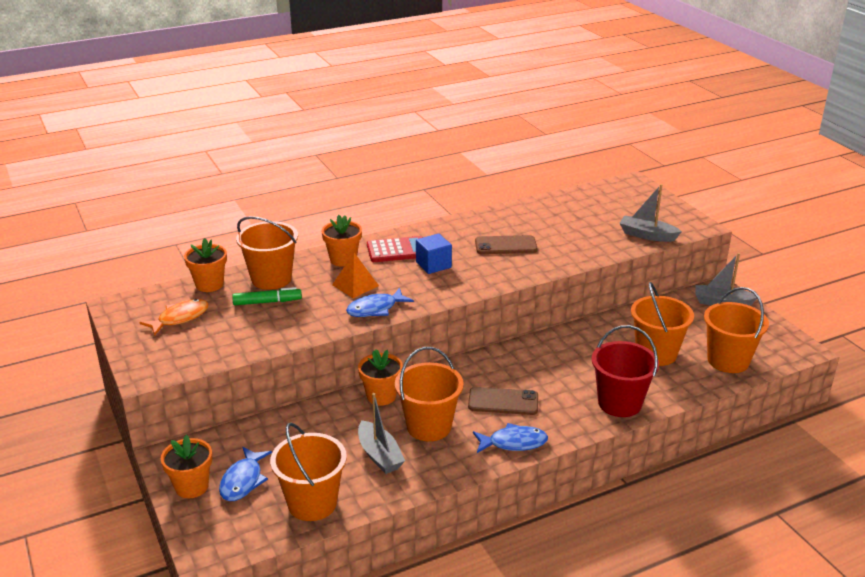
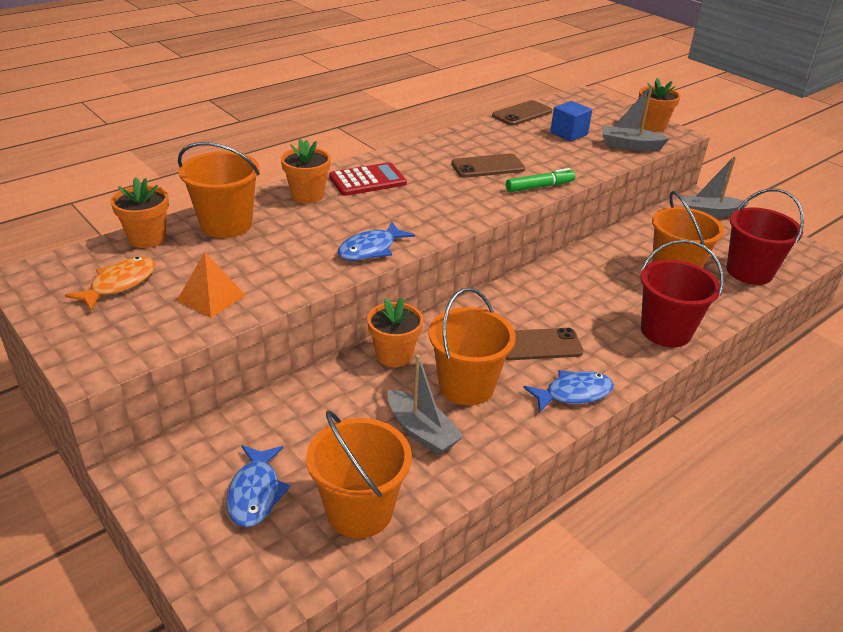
camera: 15 degrees left, 5 degrees up
orange flower pot [161,435,212,498] -> orange flower pot moved to [638,78,681,132]
green marker [232,287,302,305] -> green marker moved to [506,168,575,192]
orange pyramid [332,253,379,298] -> orange pyramid moved to [177,252,246,318]
blue cube [416,233,452,274] -> blue cube moved to [550,101,592,141]
orange bucket [704,287,769,373] -> red bucket [727,189,804,285]
none -> brown phone [492,100,552,126]

